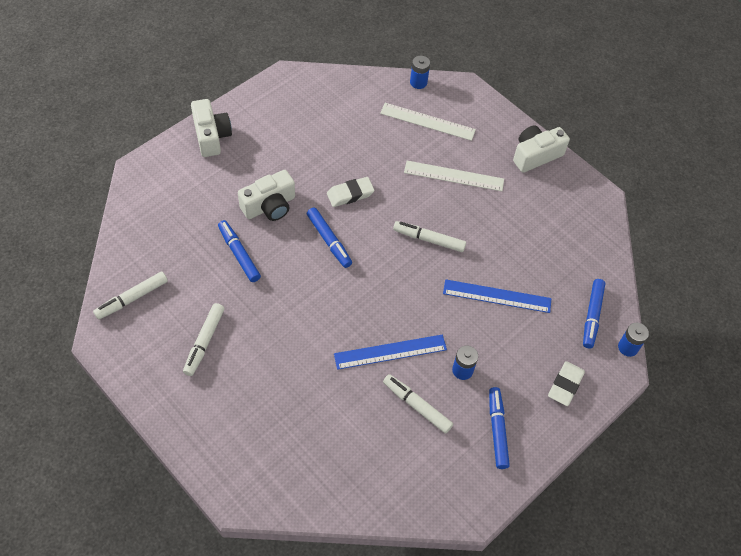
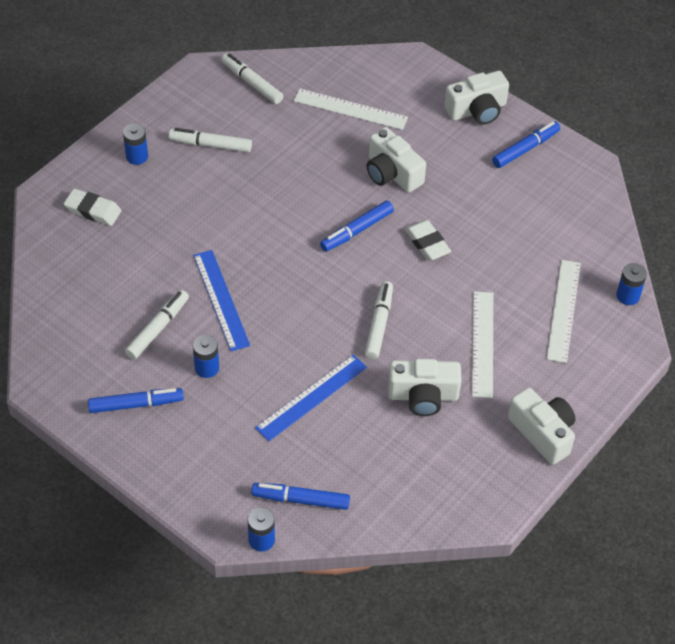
camera: 85 degrees right, 5 degrees down
blue marker [218,220,261,282] -> blue marker moved to [492,121,560,168]
blue ruler [443,279,551,313] -> blue ruler turned 45 degrees clockwise [255,355,367,441]
white eraser [548,361,585,406] -> white eraser moved to [64,189,122,226]
none -> blue battery [123,123,148,165]
none -> white ruler [294,89,408,130]
none -> white camera [388,359,462,416]

